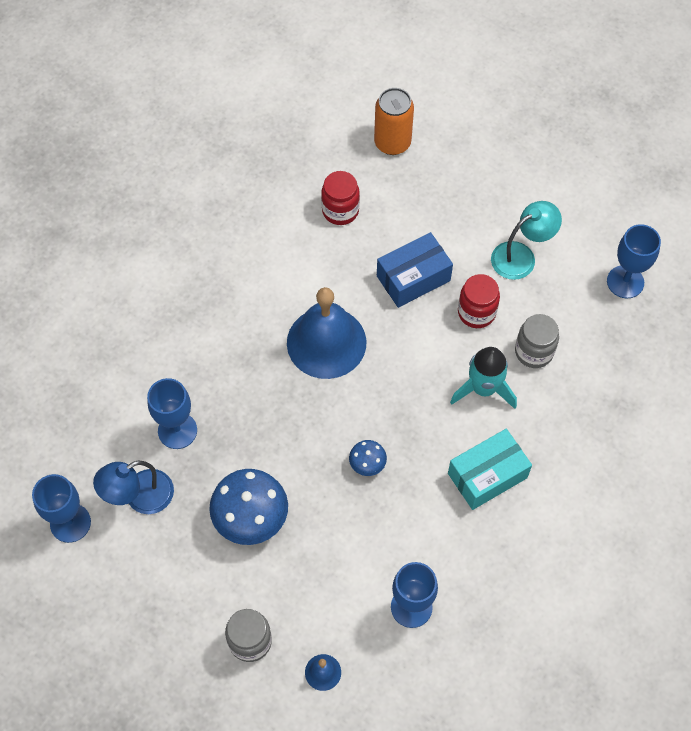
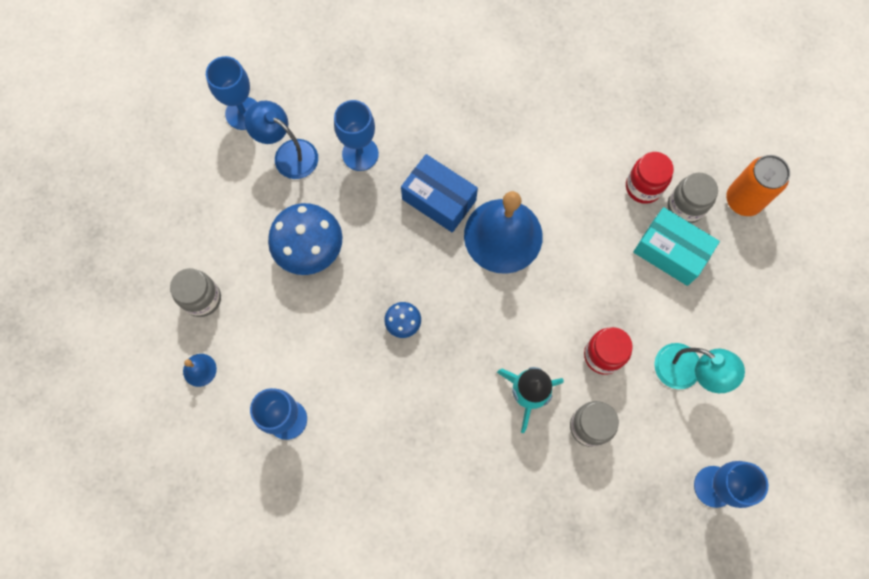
camera: 65 degrees right, 10 degrees up
blue box [377,232,453,308] -> blue box moved to [401,154,478,233]
turquoise box [448,429,532,510] -> turquoise box moved to [633,207,720,286]
none -> grey jar [668,173,718,224]

